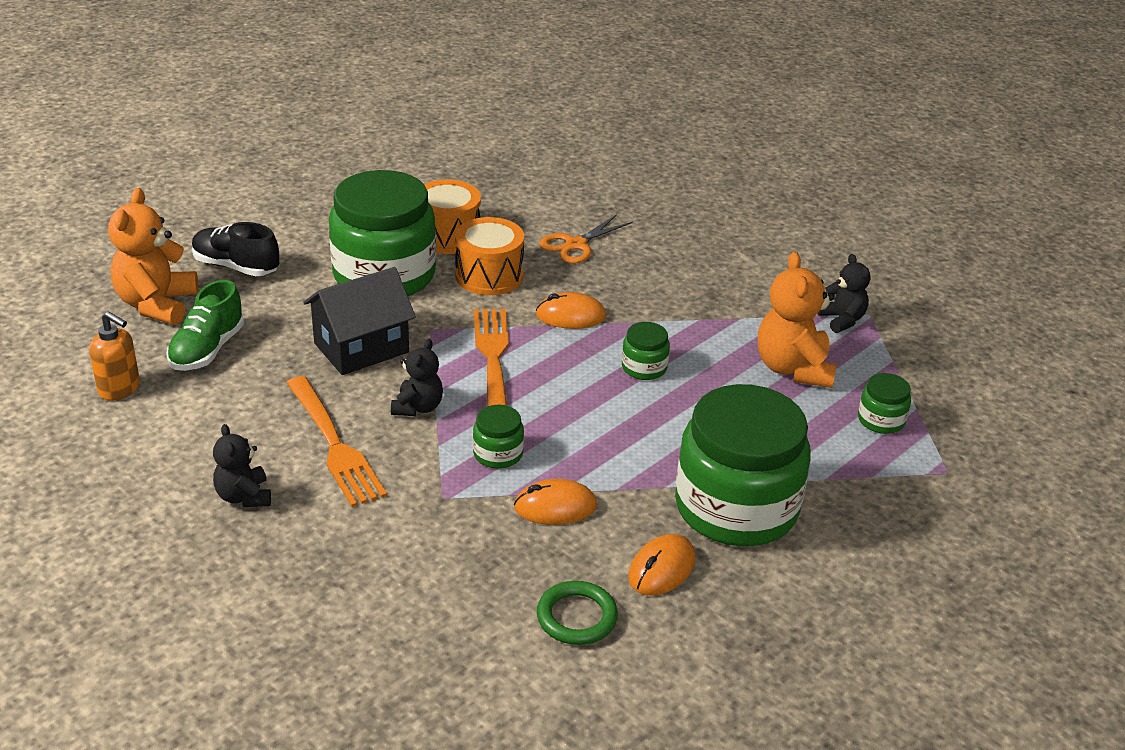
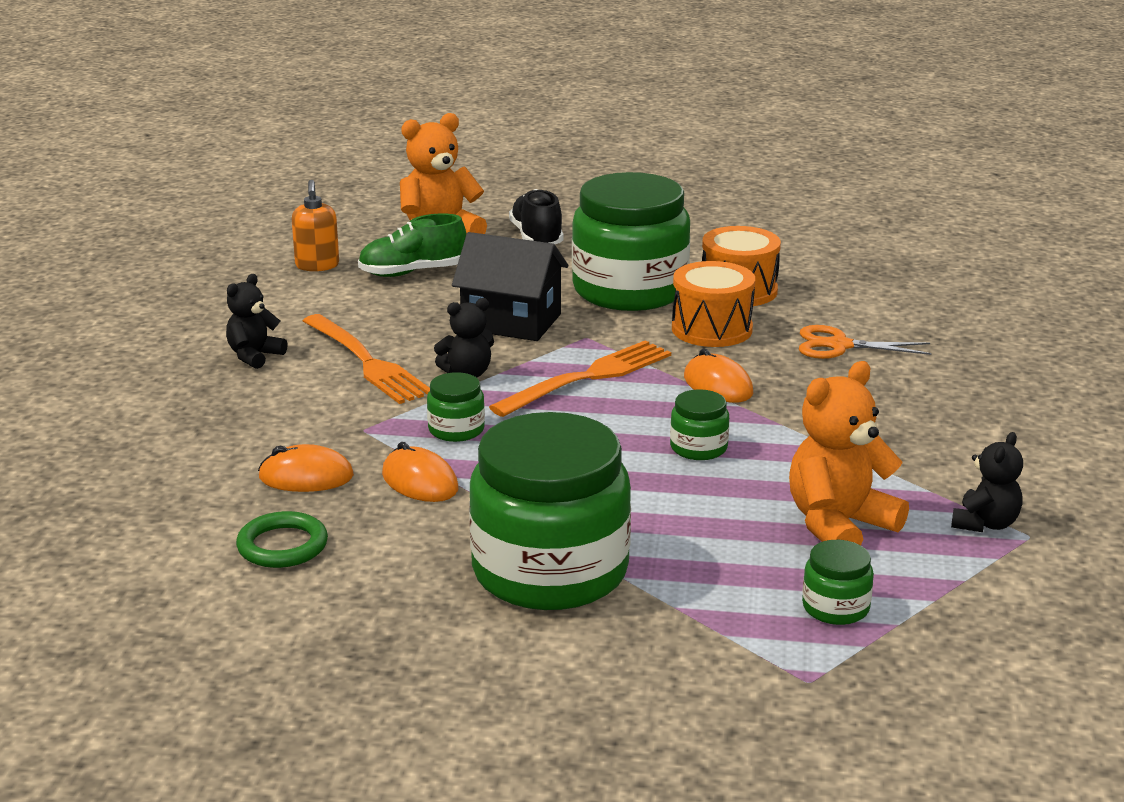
camera: 55 degrees right, 10 degrees down
orange fork [286,376,387,507] -> orange fork turned 60 degrees counterclockwise [303,314,430,404]
orange mouse [628,534,695,596] -> orange mouse moved to [258,444,354,492]

